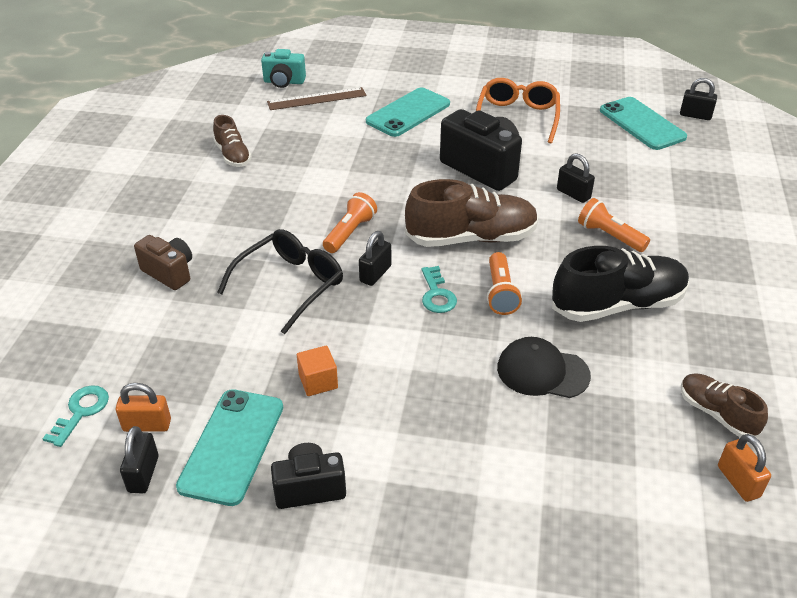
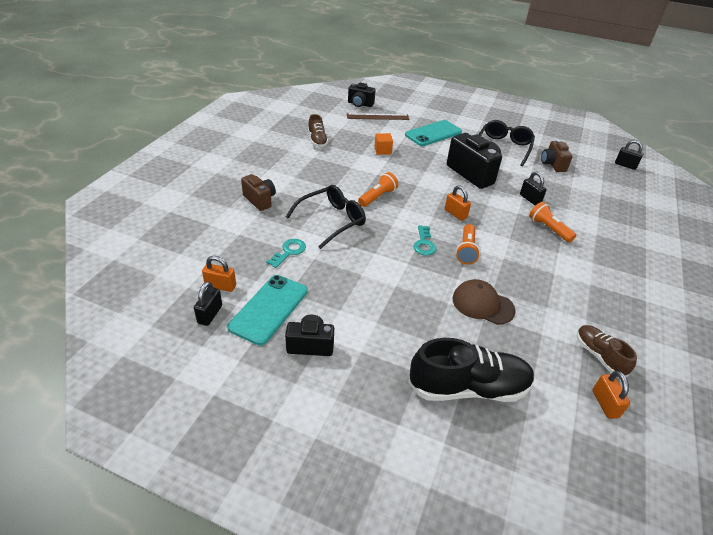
camera: 10 degrees right, 0 degrees up
turquoise key [43,385,109,447] -> turquoise key moved to [266,239,306,268]
turquoise camera [261,49,306,88] -> black camera [348,83,376,107]
orange cube [297,345,338,396] -> orange cube moved to [374,133,393,155]
black padlock [359,231,391,286] -> none
brown shoe [405,179,539,247] -> orange padlock [445,185,471,221]
orange glasses [476,78,560,144] -> black glasses [478,120,535,166]
black cap [497,337,591,398] -> brown cap [452,279,516,325]
black shoe [552,246,689,322] -> black shoe moved to [408,338,535,402]
turquoise phone [600,97,687,150] -> none
none -> brown camera [541,140,573,172]

